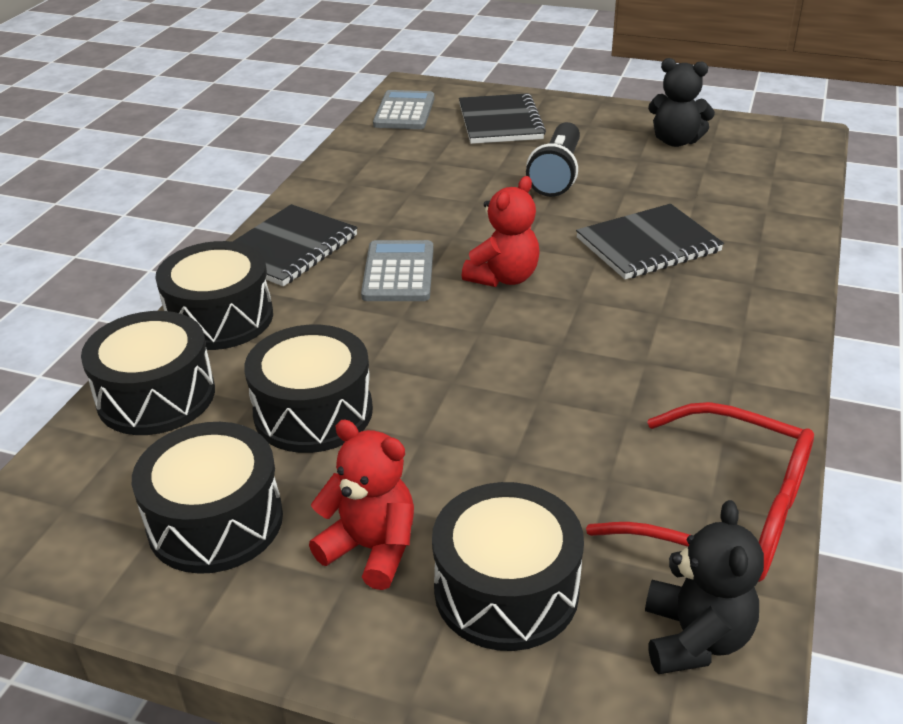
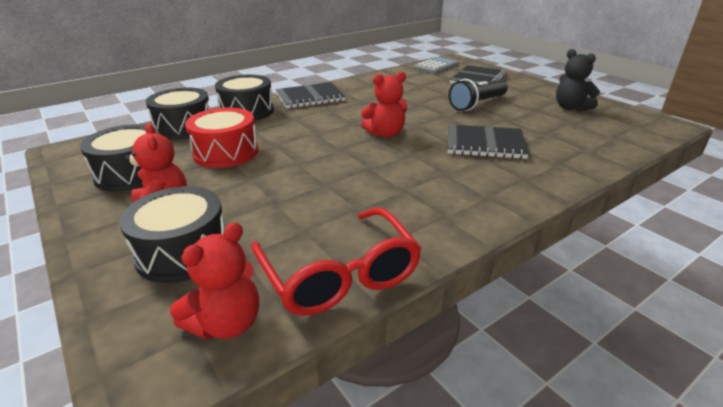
camera: 35 degrees right, 5 degrees down
black drum [244,325,373,453] -> red drum [185,108,258,168]
grey calculator [361,240,434,301] -> none
black teddy bear [645,500,764,674] -> red teddy bear [170,222,259,340]

